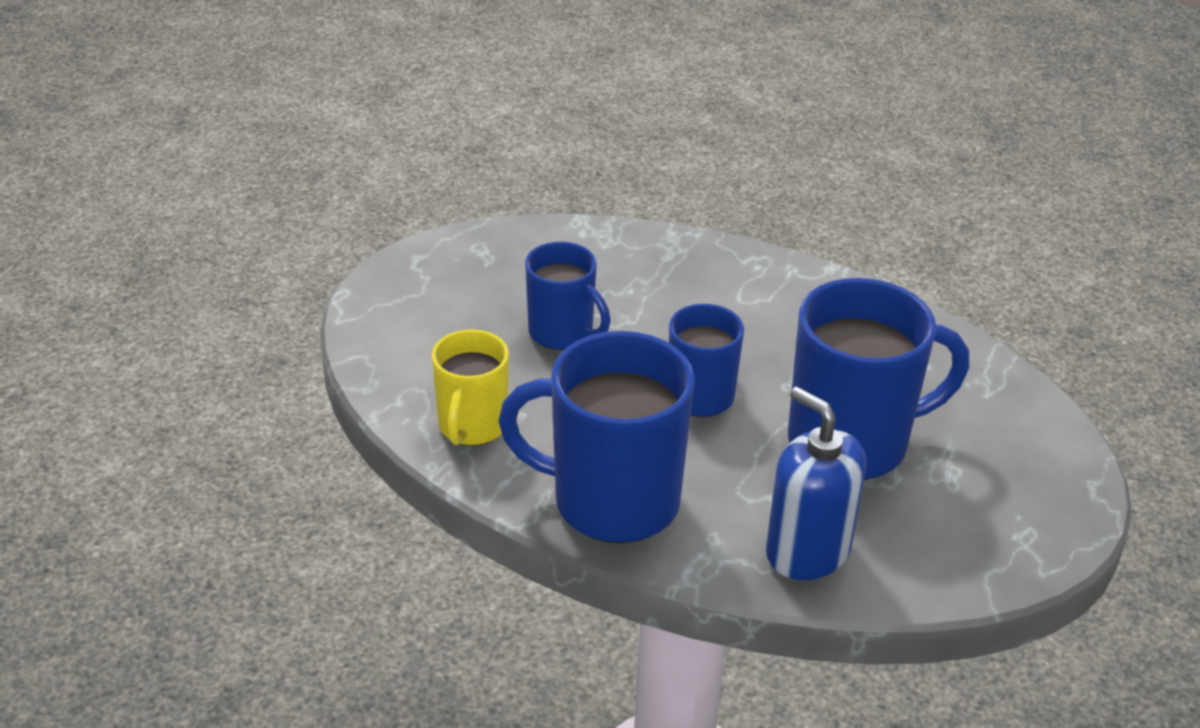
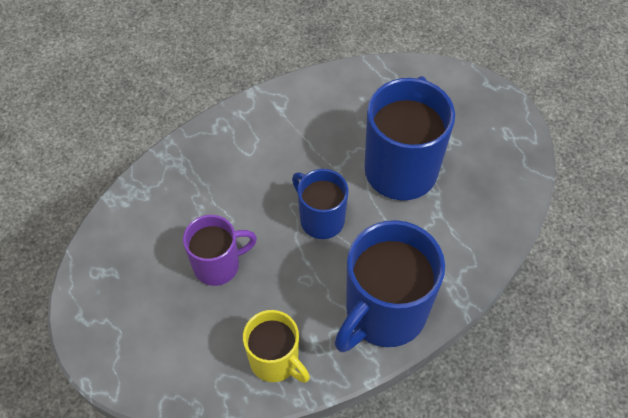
camera: 60 degrees left, 20 degrees up
blue mug [525,242,611,350] -> purple mug [183,215,257,286]
blue soap dispenser [766,387,866,580] -> none

